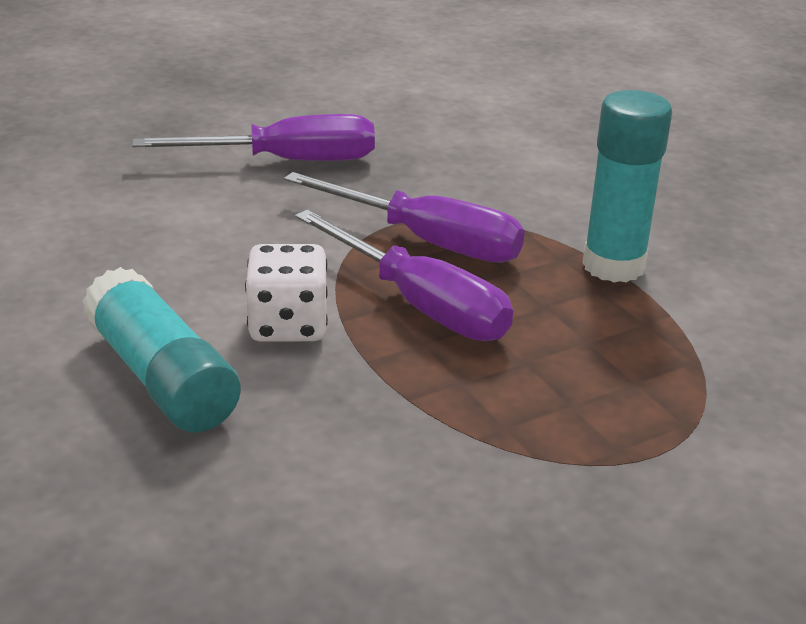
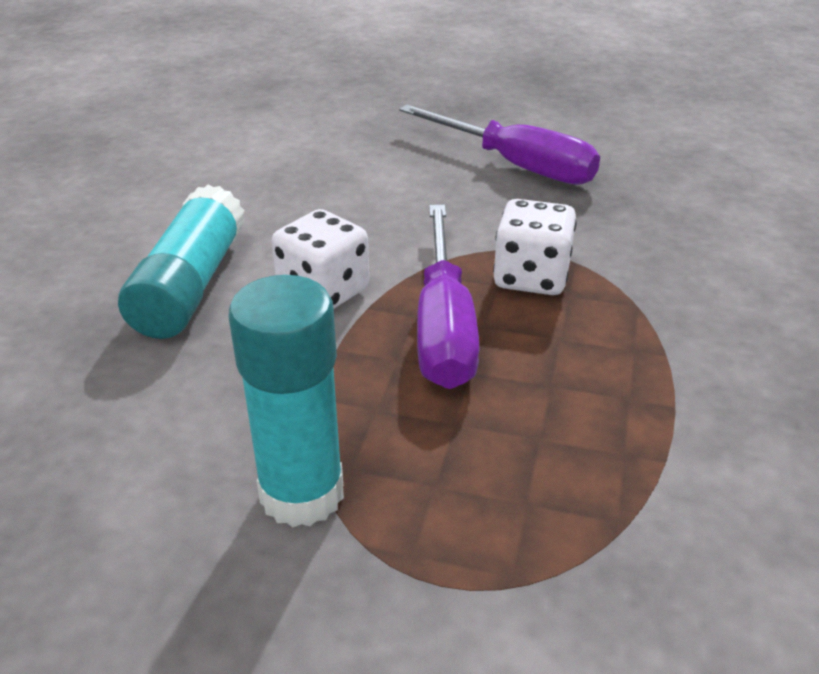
camera: 45 degrees right, 5 degrees up
purple screwdriver [284,172,525,263] -> white dice [493,199,577,295]
turquoise glue stick [582,90,672,282] -> turquoise glue stick moved to [229,275,344,527]

